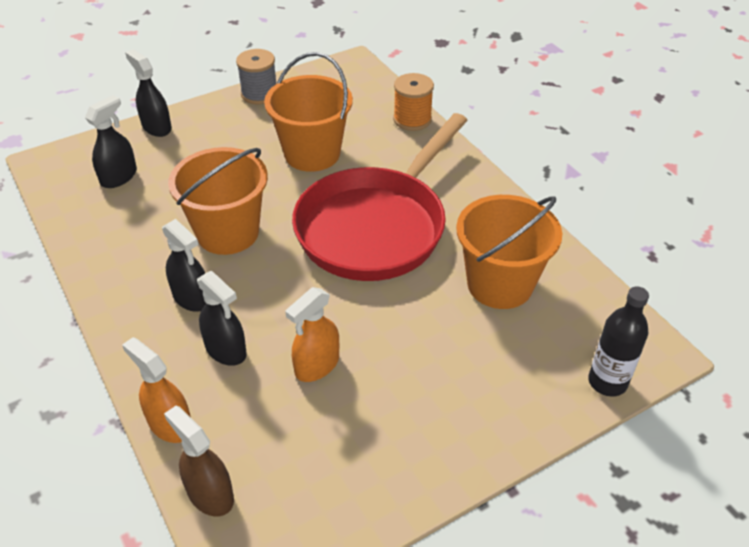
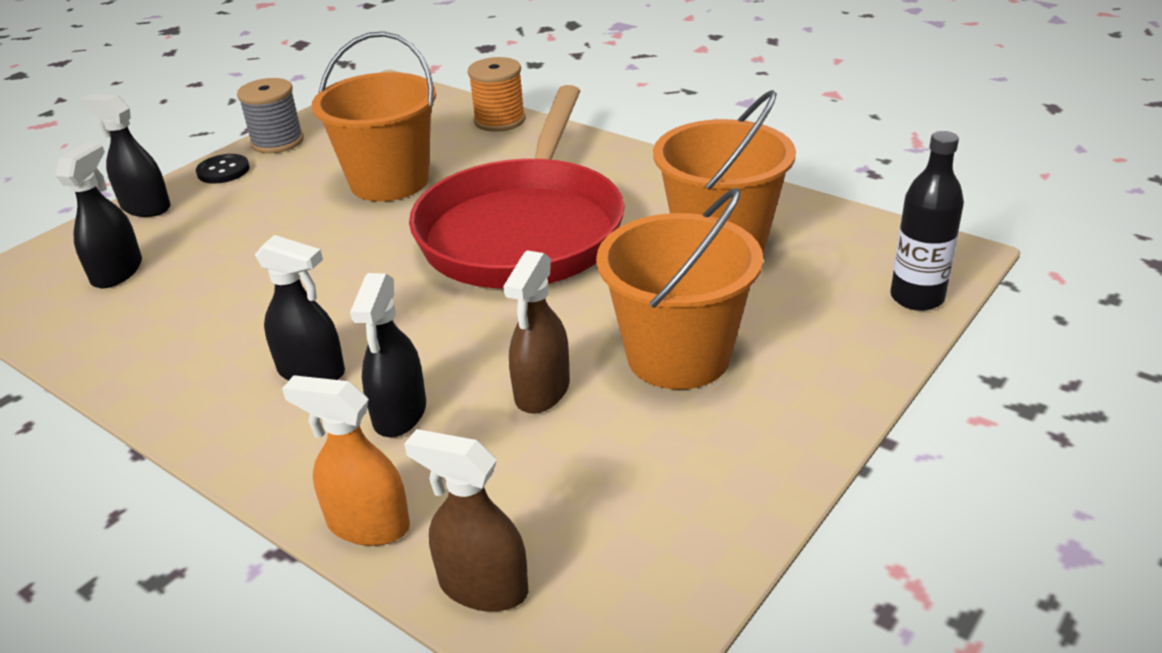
camera: 20 degrees left, 10 degrees down
orange bucket [168,147,268,255] -> orange bucket moved to [596,188,763,390]
black spray bottle [197,271,247,366] -> black spray bottle turned 75 degrees clockwise [350,273,426,437]
orange spray bottle [285,287,339,382] -> brown spray bottle [503,250,570,414]
none -> black button [196,154,249,184]

